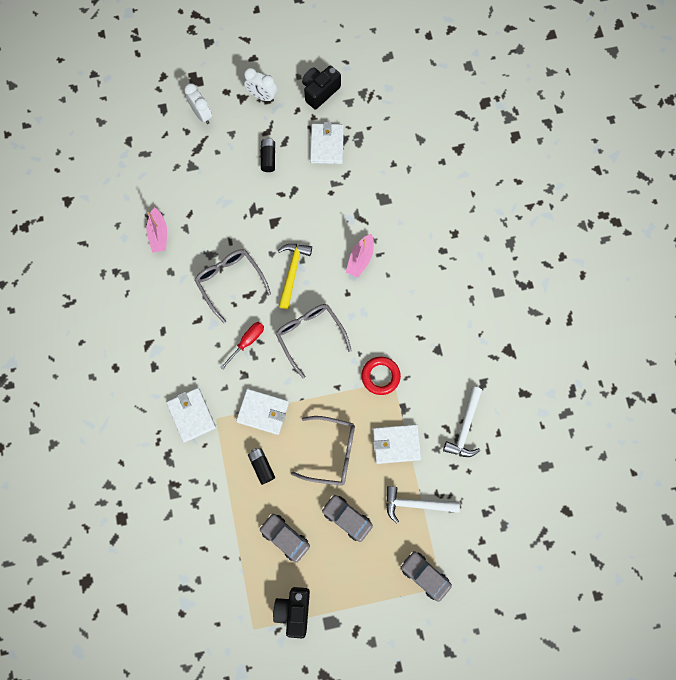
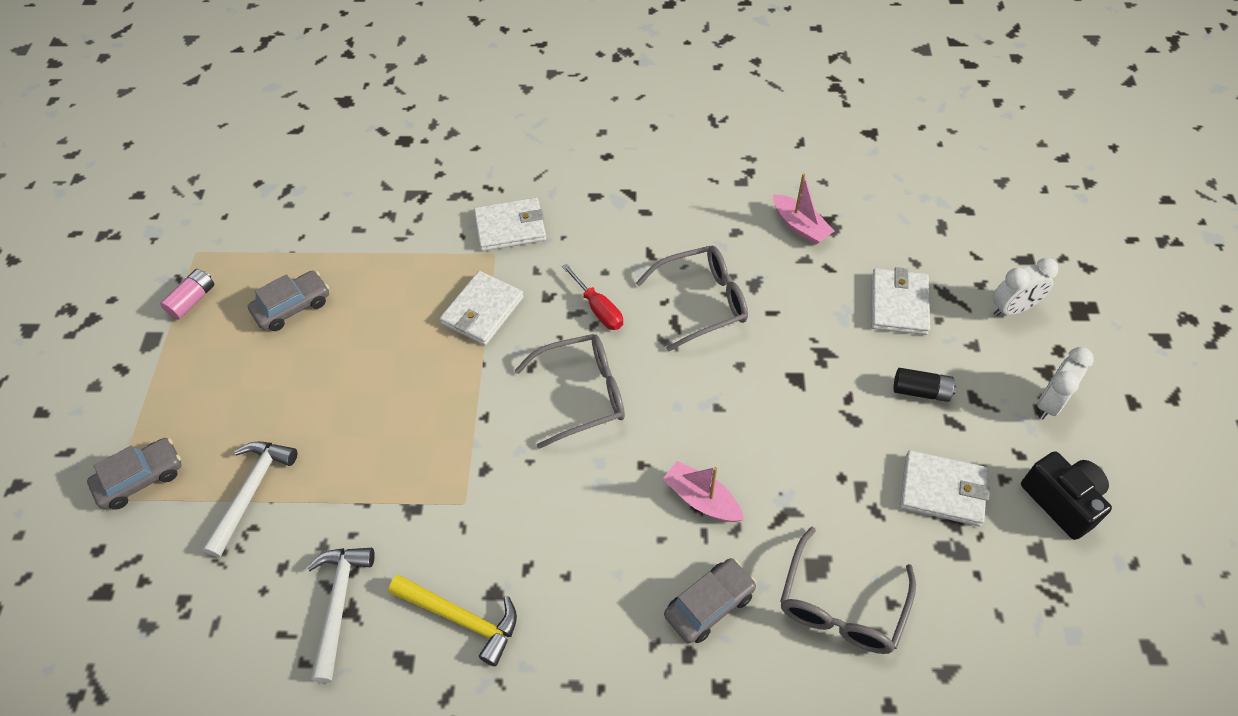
camera: 105 degrees right, 20 degrees down
pink boat [146,207,167,252] -> pink boat turned 135 degrees counterclockwise [773,173,834,245]
black battery [248,448,275,485] -> none
black camera [273,587,310,638] -> pink battery [160,269,214,320]
yellow hammer [278,244,312,309] -> yellow hammer moved to [389,575,517,666]
grey glasses [291,416,355,486] -> grey glasses moved to [780,527,916,654]
grey car [322,495,373,542] -> grey car moved to [664,558,756,644]
red ring [361,357,401,395] -> none
white wallet [373,424,421,464] -> white wallet moved to [871,267,930,335]
white hammer [443,386,482,457] -> white hammer turned 60 degrees clockwise [307,548,375,683]

